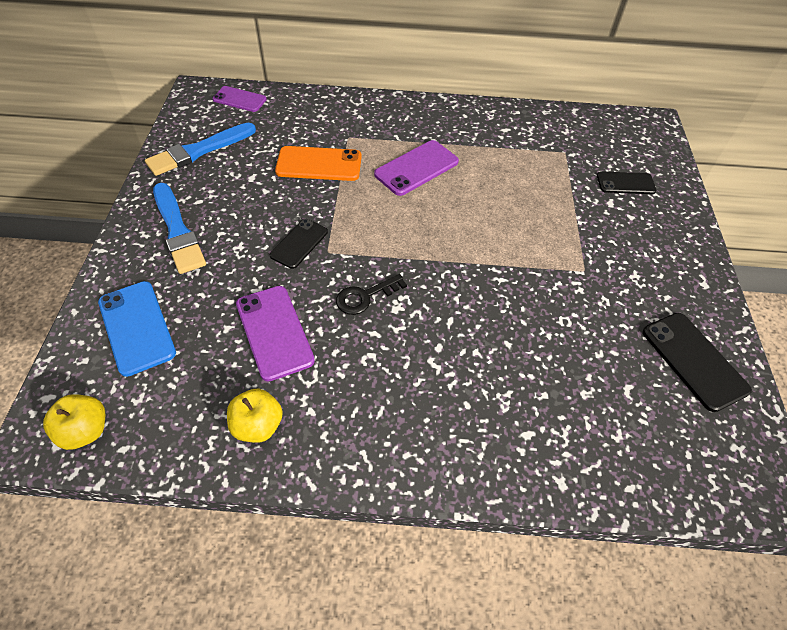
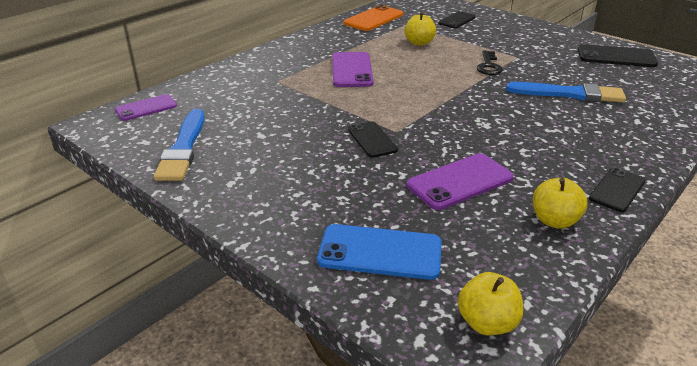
camera: 50 degrees left, 20 degrees down
blue brush [153,183,206,274] -> blue brush moved to [506,82,626,102]
purple phone [236,286,315,382] -> purple phone turned 45 degrees counterclockwise [406,153,514,210]
orange phone [275,146,361,181] -> orange phone moved to [344,5,403,31]
black key [336,274,407,315] -> black key moved to [477,50,503,75]
none -> yellow apple [404,12,436,46]
none -> black phone [589,168,645,212]

